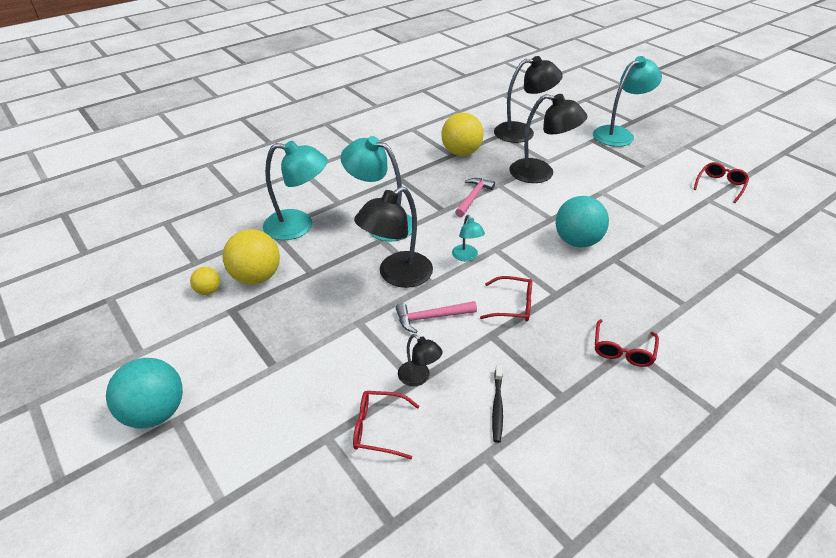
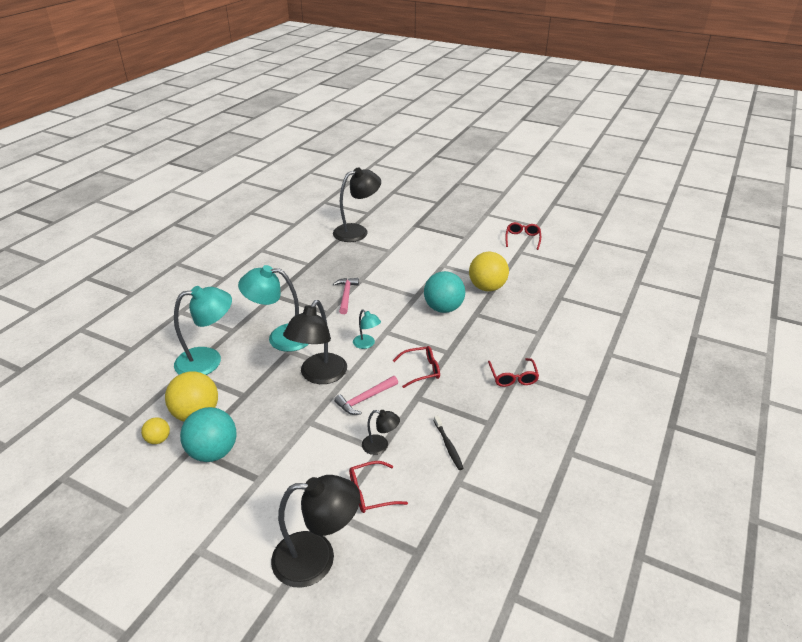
camera: 25 degrees left, 5 degrees down
turquoise ball [106,358,183,429] -> turquoise ball moved to [180,407,237,462]
yellow ball [441,113,484,156] -> yellow ball moved to [469,252,509,291]
black lamp [509,94,587,183] -> black lamp moved to [271,475,360,588]
turquoise lamp [593,56,662,147] -> none

